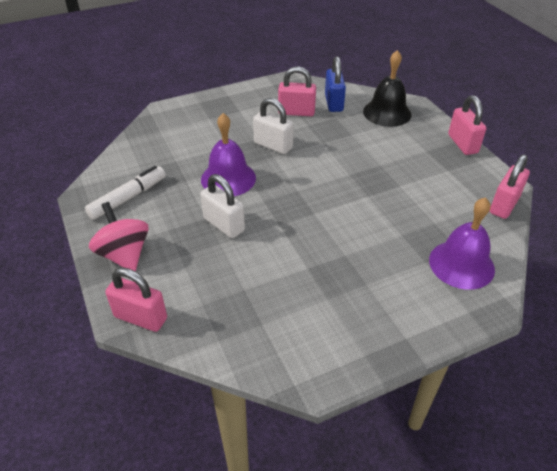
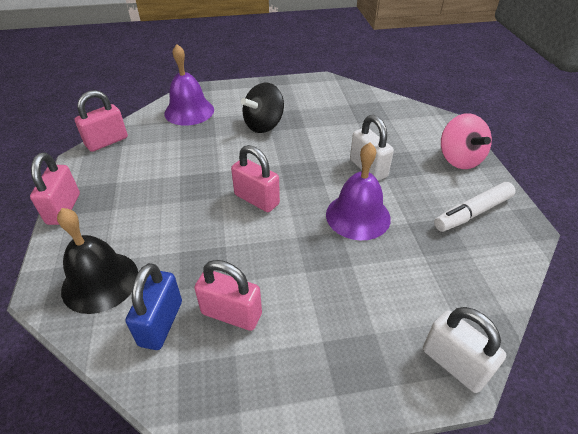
camera: 165 degrees left, 0 degrees up
pink padlock [105,267,167,332] -> pink padlock moved to [231,145,280,212]
white padlock [253,98,294,154] -> white padlock moved to [423,307,506,393]
none -> black spinning top [241,83,284,133]

